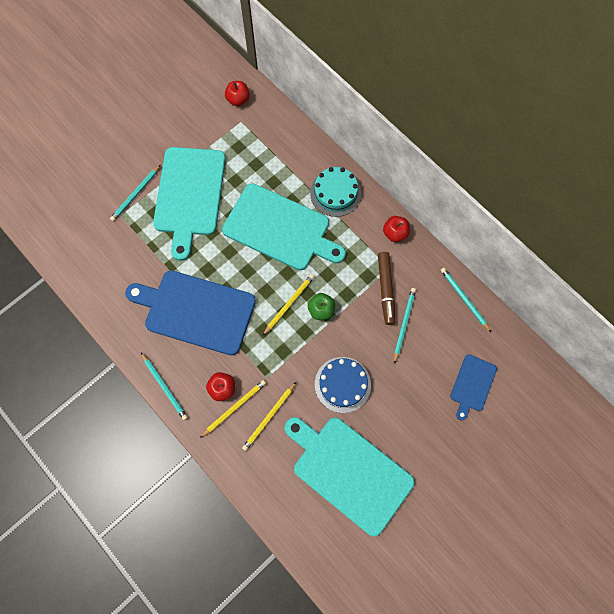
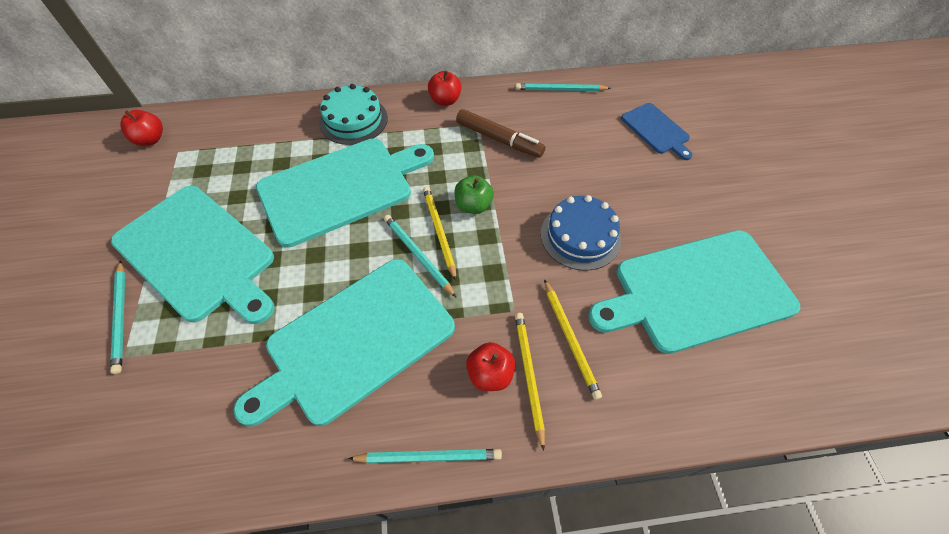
camera: 55 degrees left, 15 degrees down
blue cutting board [125,270,256,355] -> turquoise cutting board [233,259,455,427]
turquoise pencil [394,288,416,364] -> turquoise pencil moved to [384,215,457,298]

